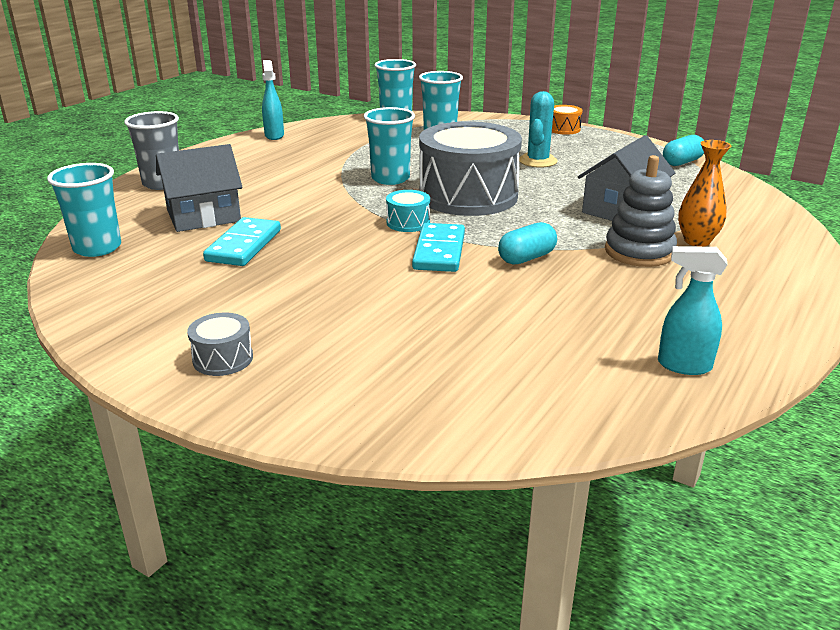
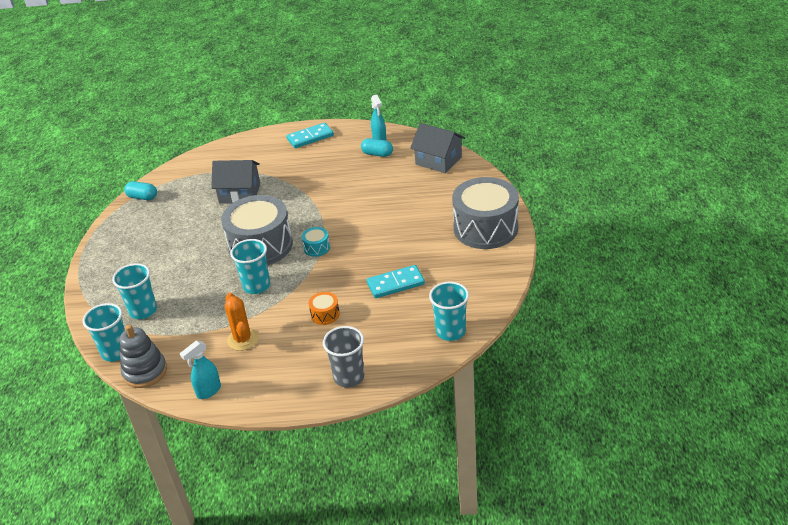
camera: 120 degrees left, 10 degrees up
grey house [156,144,243,232] -> grey house moved to [410,123,465,173]
grey drum [187,313,253,376] -> grey drum [452,177,519,249], size x2.44
turquoise domino [412,223,465,272] -> turquoise domino moved to [287,123,334,148]
turquoise capsule [498,222,557,265] -> turquoise capsule moved to [361,138,393,157]
turquoise cactus [519,91,558,168] -> none
orange drum [552,105,583,135] -> orange drum moved to [309,292,340,325]
grey stacking toy [605,155,677,267] -> grey stacking toy moved to [119,325,167,388]
orange vase [678,140,731,247] -> none
none -> orange cactus [225,292,258,351]

